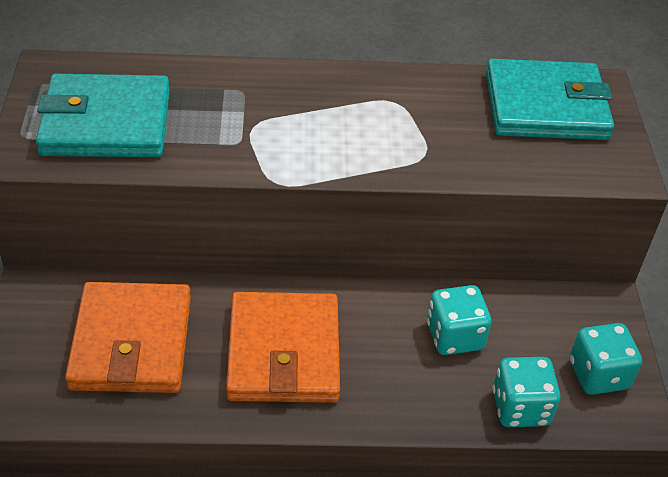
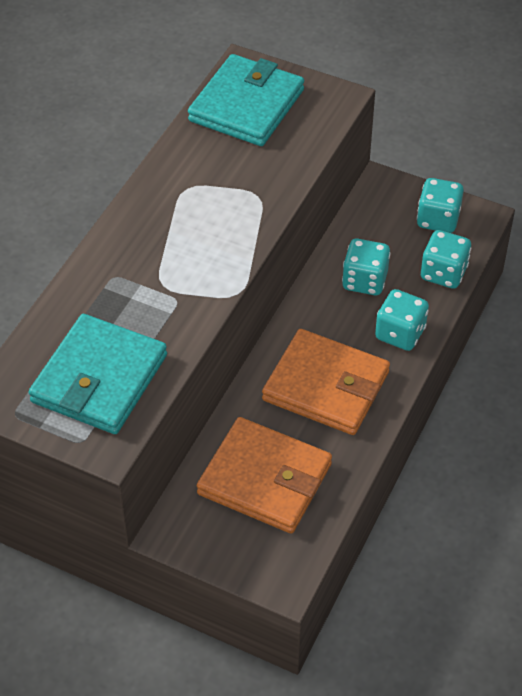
camera: 60 degrees left, 5 degrees up
none -> turquoise dice [375,289,429,351]

